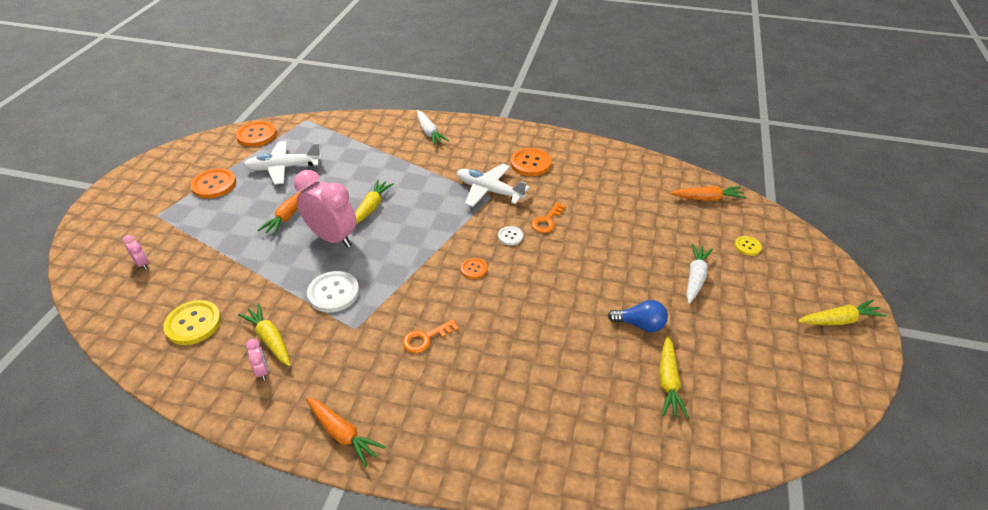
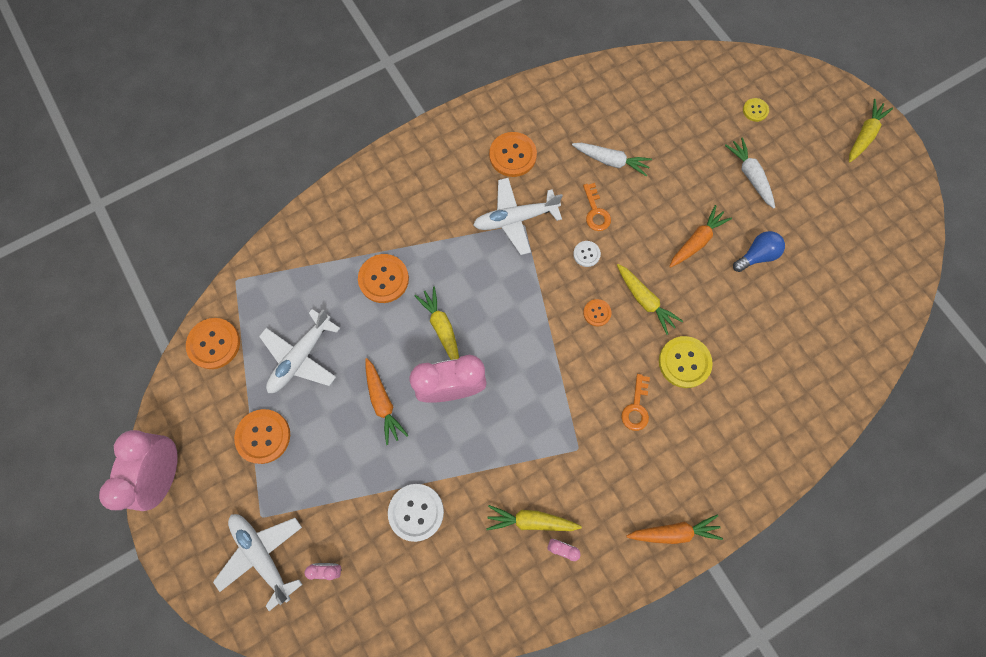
camera: 45 degrees left, 30 degrees up
yellow button [163,300,221,345] -> yellow button moved to [659,336,713,388]
white button [307,271,359,312] -> white button moved to [388,484,444,542]
white carrot [417,110,449,146] -> white carrot moved to [572,143,652,176]
yellow carrot [659,336,689,418] -> yellow carrot moved to [617,264,683,335]
orange carrot [670,186,746,201] -> orange carrot moved to [669,205,732,268]
none -> pink clock [99,430,178,511]
none -> white plane [213,514,303,611]
none -> orange button [358,254,409,303]

